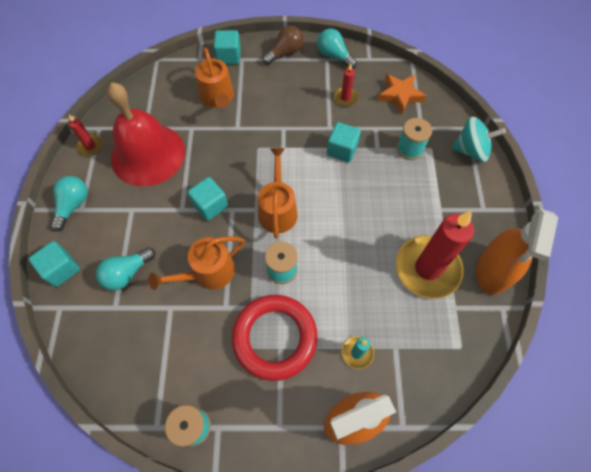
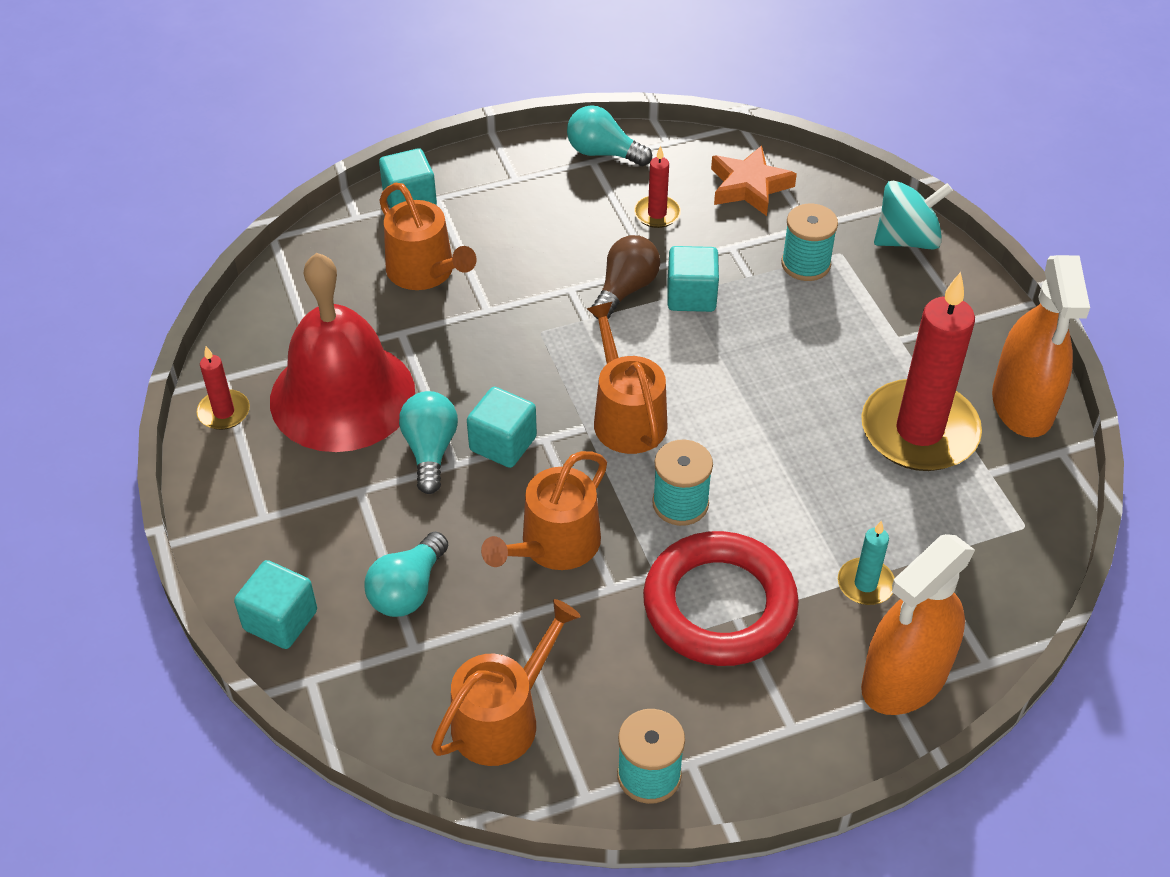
camera: 20 degrees left, 15 degrees down
turquoise light bulb [50,176,88,232] -> turquoise light bulb moved to [399,391,458,494]
brown light bulb [262,26,303,65] -> brown light bulb moved to [592,235,660,319]
none -> orange watering can [431,599,581,766]

